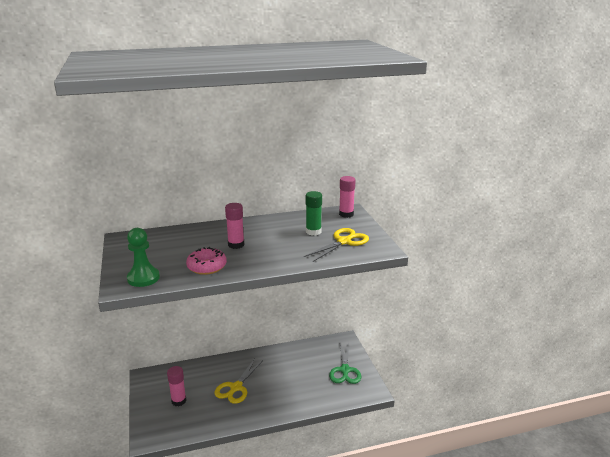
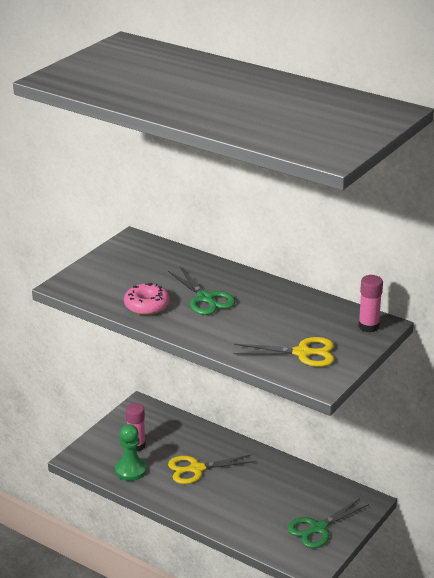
camera: 50 degrees right, 5 degrees up
green pawn [127,228,160,287] -> green pawn moved to [115,424,147,481]
pink glue stick [225,203,245,249] -> green scissors [168,267,236,315]
green glue stick [306,191,322,236] -> none

